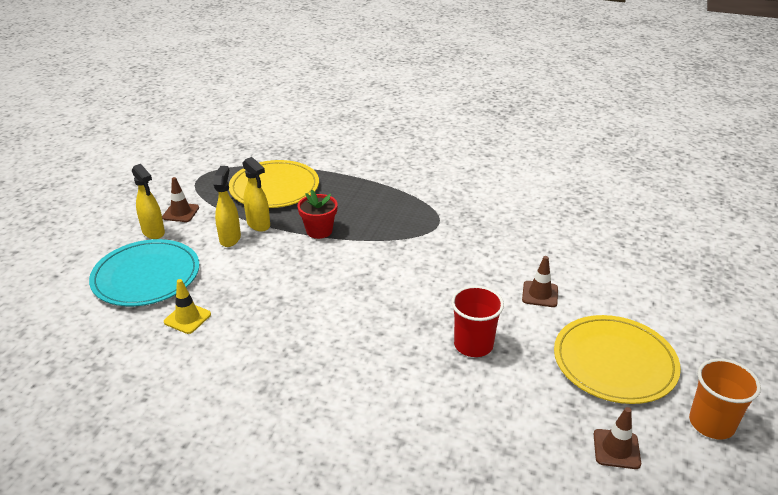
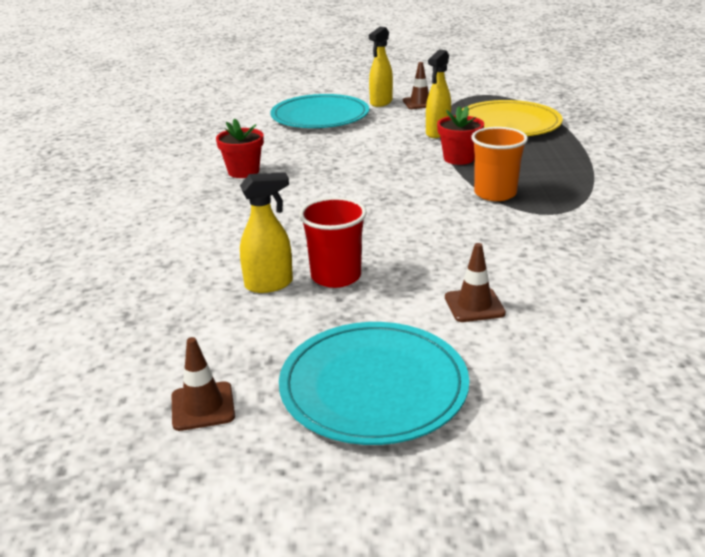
camera: 70 degrees right, 5 degrees down
yellow traffic cone [164,279,211,334] -> none
yellow spray bottle [214,166,241,247] -> yellow spray bottle moved to [240,172,293,293]
yellow plate [554,315,681,404] -> turquoise plate [279,322,469,445]
orange cup [689,359,761,439] -> orange cup moved to [471,127,528,201]
none -> red flower pot [216,118,264,178]

